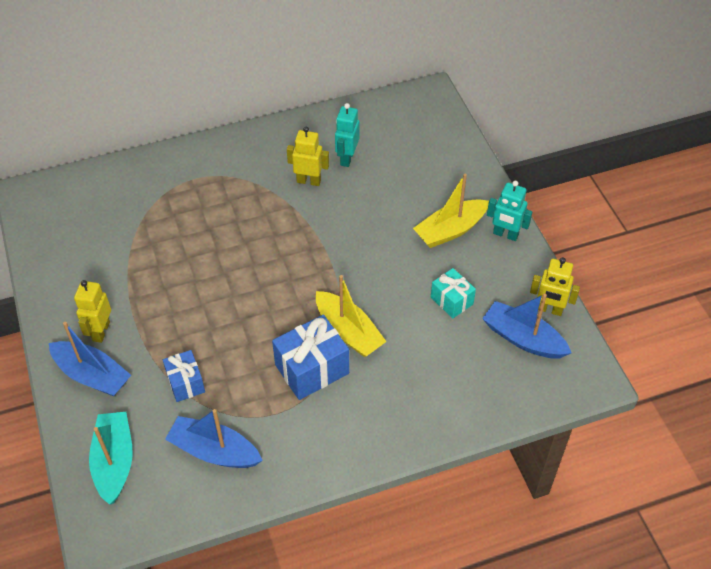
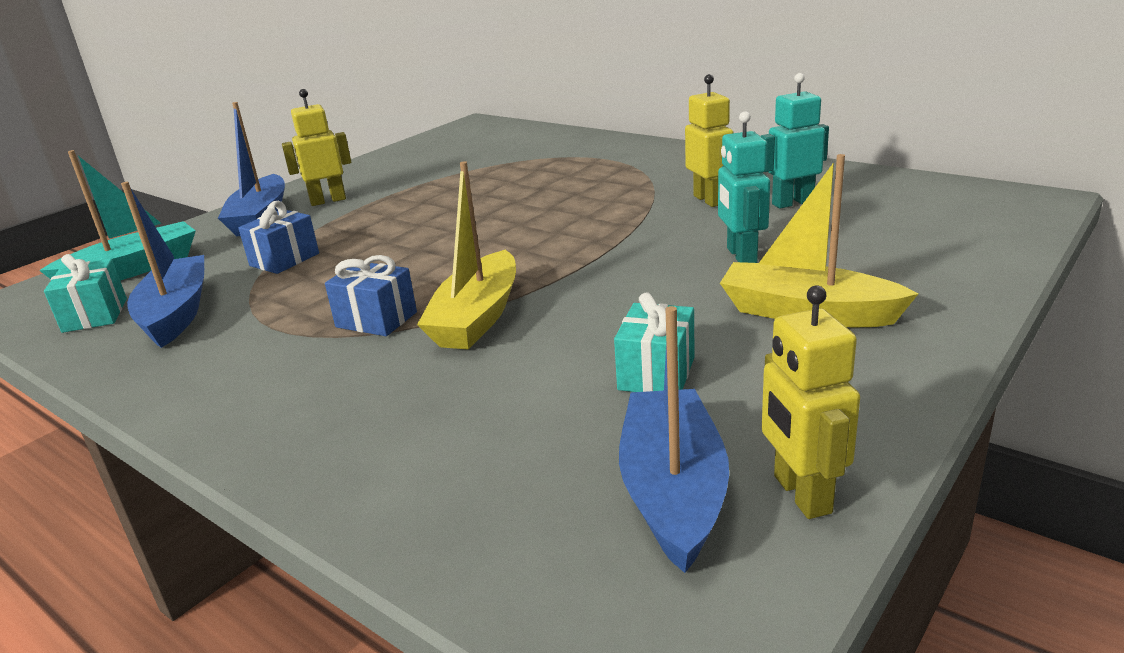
camera: 60 degrees right, 25 degrees down
blue gift [272,314,349,400] -> blue gift [325,255,417,336], size x0.60
turquoise robot [487,181,532,241] -> turquoise robot moved to [718,111,770,263]
none -> turquoise gift [44,254,127,333]

